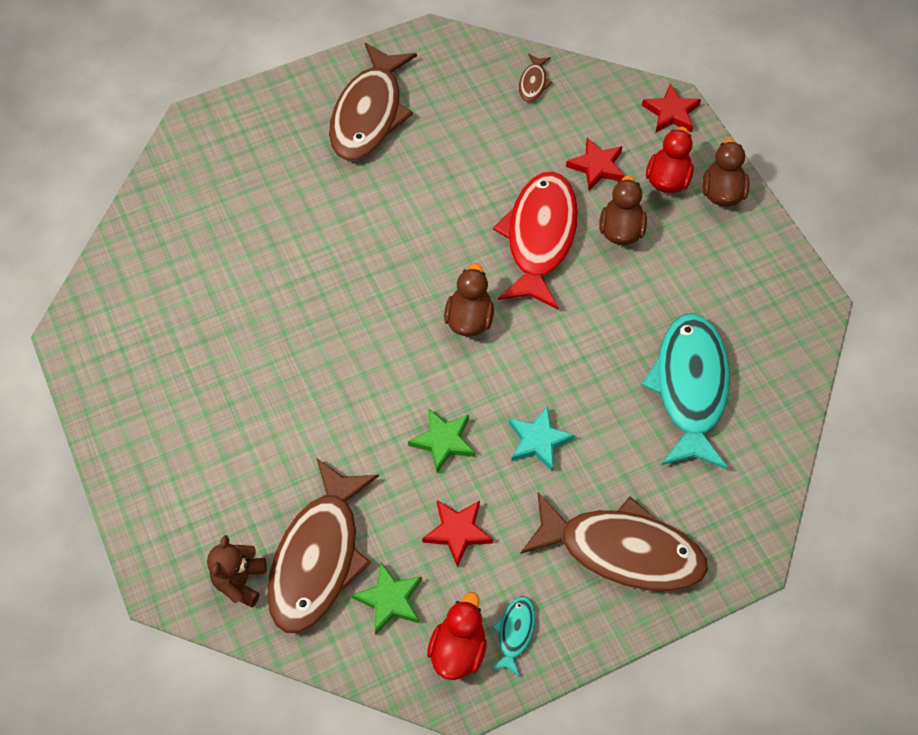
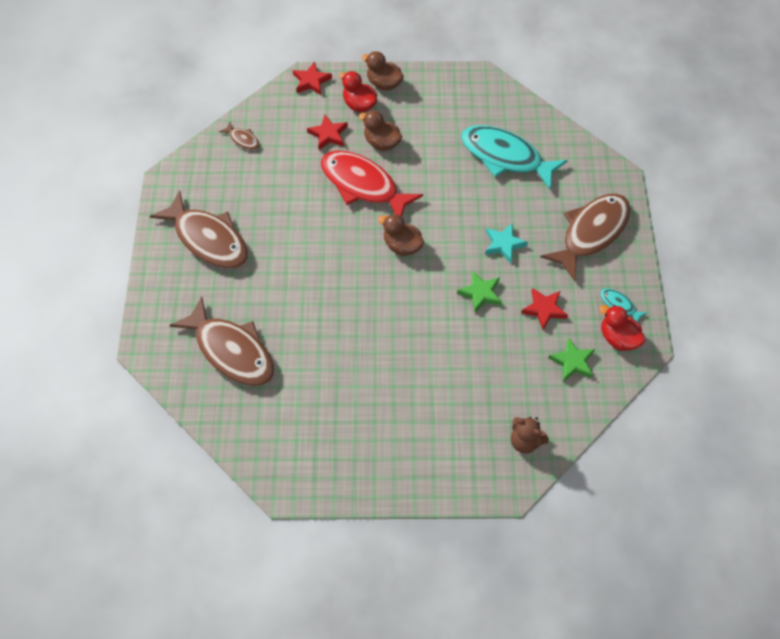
camera: 65 degrees left, 0 degrees up
brown fish [267,458,379,633] -> brown fish moved to [169,296,274,386]

